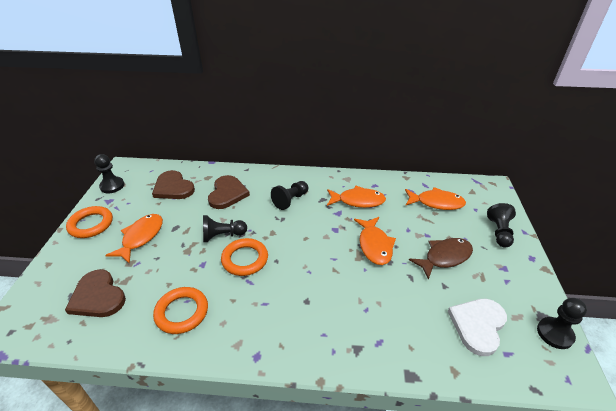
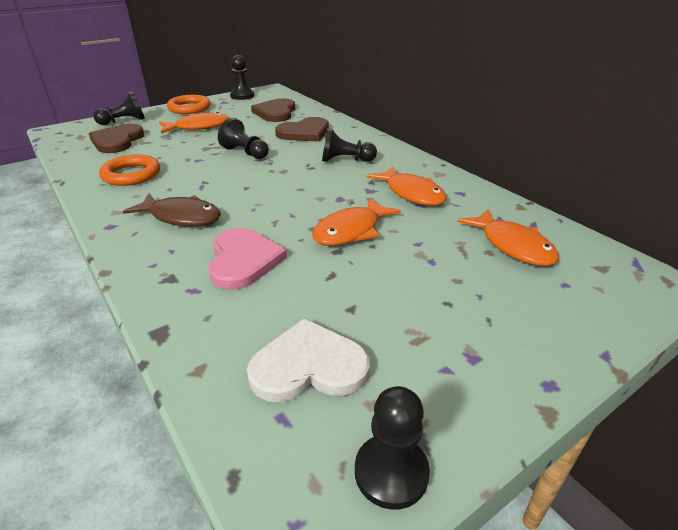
camera: 50 degrees right, 5 degrees down
orange ring [221,238,268,276] -> none
brown fish [409,238,473,280] -> brown fish moved to [123,193,221,227]
black pawn [487,203,516,247] -> black pawn moved to [93,91,145,125]
none -> pink heart [208,228,287,290]

